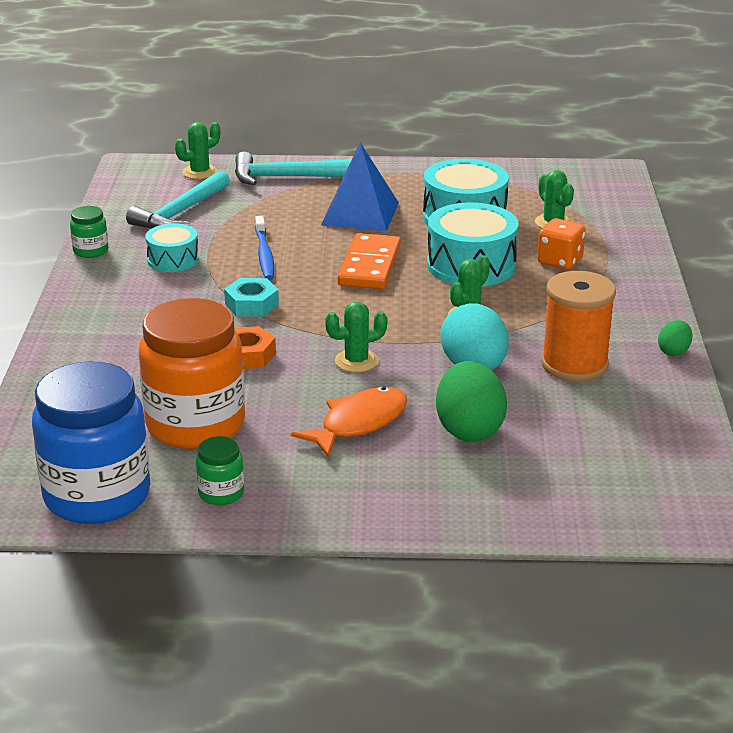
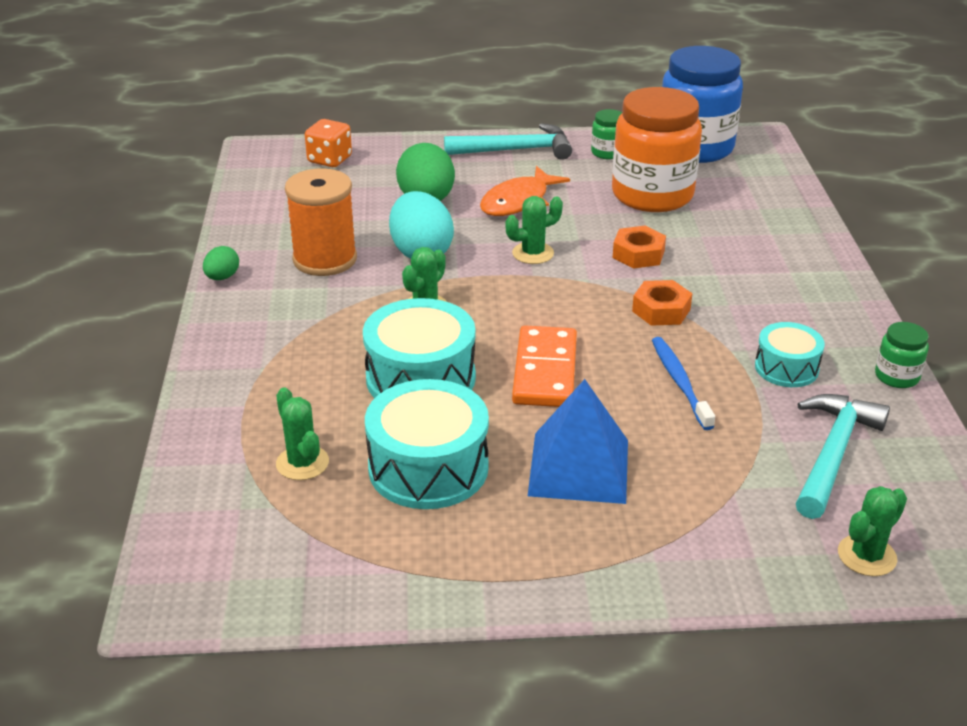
camera: 175 degrees right, 5 degrees up
turquoise nut [224,278,279,316] -> orange nut [632,280,693,326]
turquoise hammer [235,152,352,185] -> turquoise hammer moved to [444,123,572,160]
orange dice [537,218,586,270] -> orange dice moved to [305,119,352,167]

